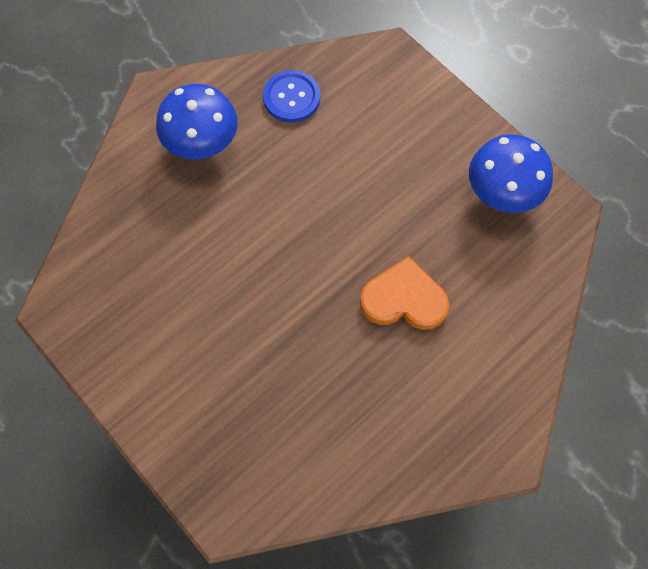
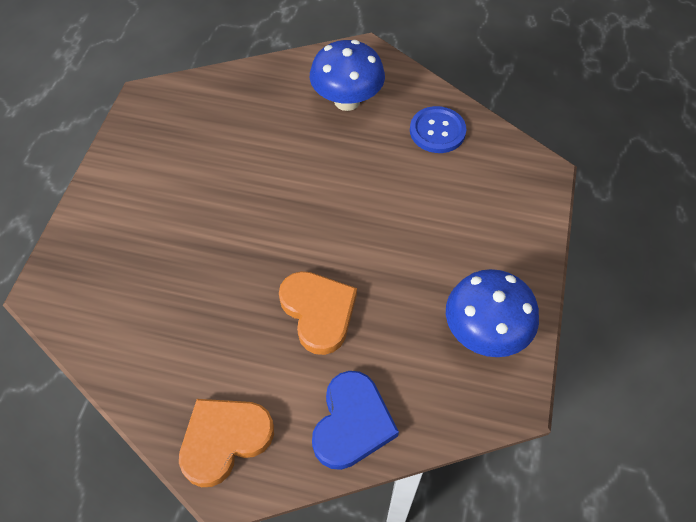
camera: 55 degrees right, 10 degrees down
none -> orange heart [179,399,274,487]
none -> blue heart [312,371,399,470]

